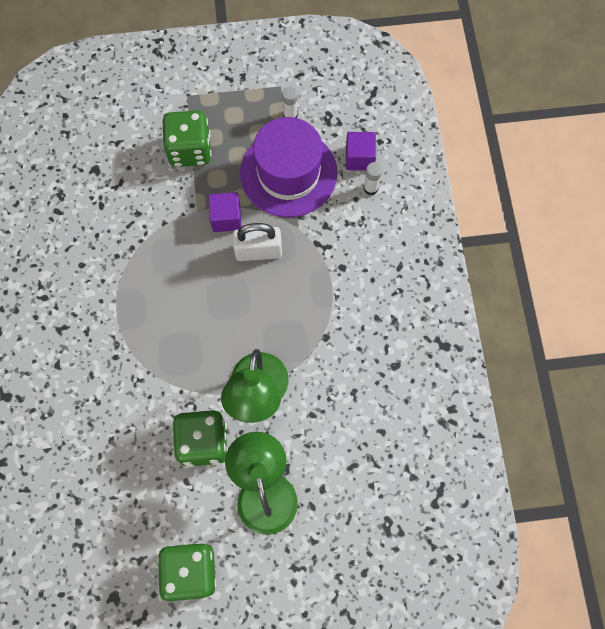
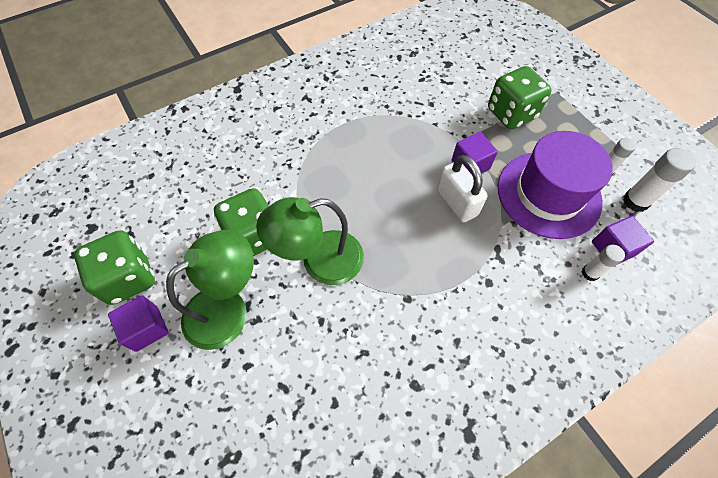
camera: 65 degrees right, 10 degrees down
none -> purple cube [108,295,169,352]
none -> white glue stick [623,148,696,212]

